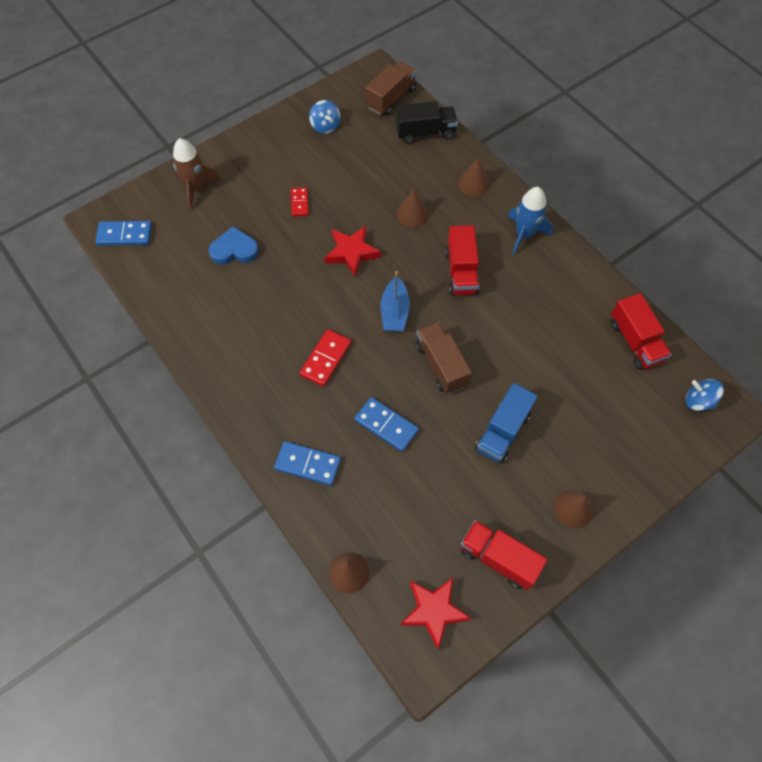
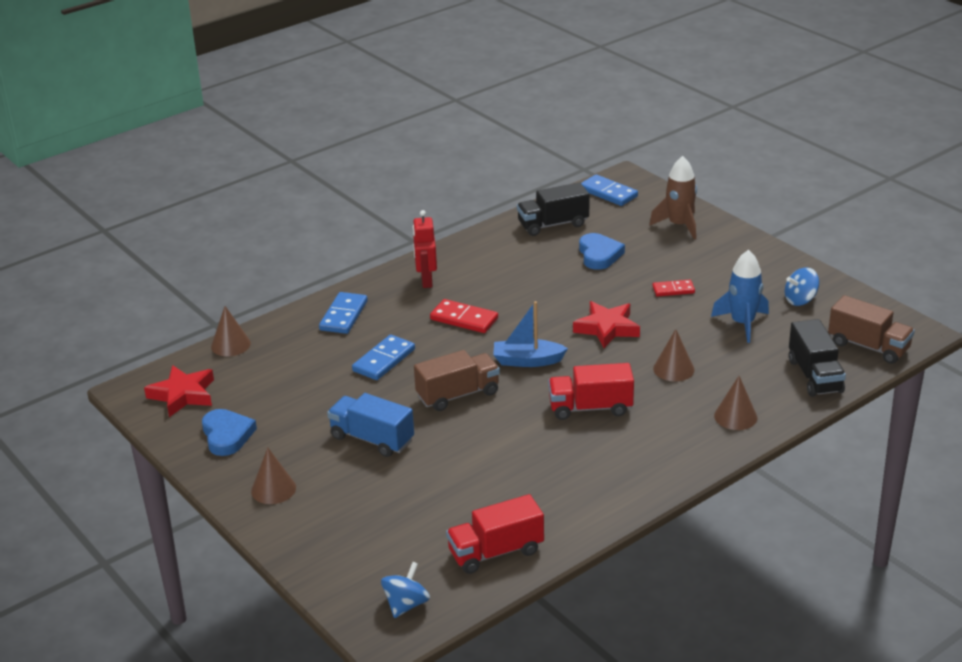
camera: 90 degrees right, 30 degrees down
blue domino [95,221,152,246] -> blue domino turned 45 degrees counterclockwise [581,174,638,206]
red truck [461,520,547,590] -> blue heart [202,409,257,456]
blue rocket [508,187,553,255] -> blue rocket moved to [711,250,769,343]
none -> red robot [413,210,437,288]
none -> black truck [517,182,590,236]

